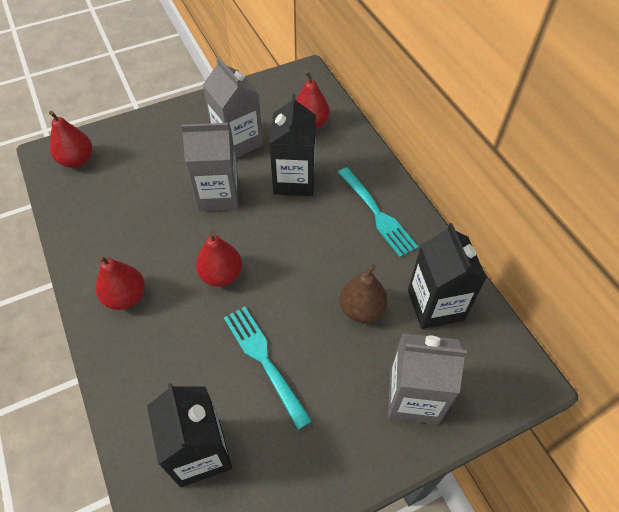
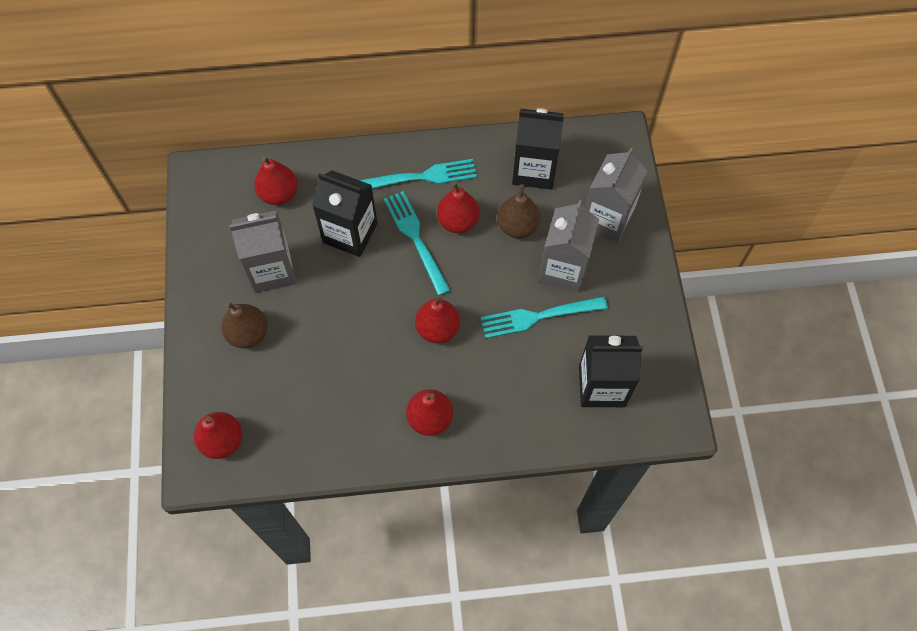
camera: 70 degrees left, 10 degrees up
grey carton [181,123,239,211] -> grey carton moved to [539,200,599,292]
none -> brown pear [221,302,268,348]
none -> turquoise fork [384,191,450,295]
none -> red pear [437,182,480,233]

